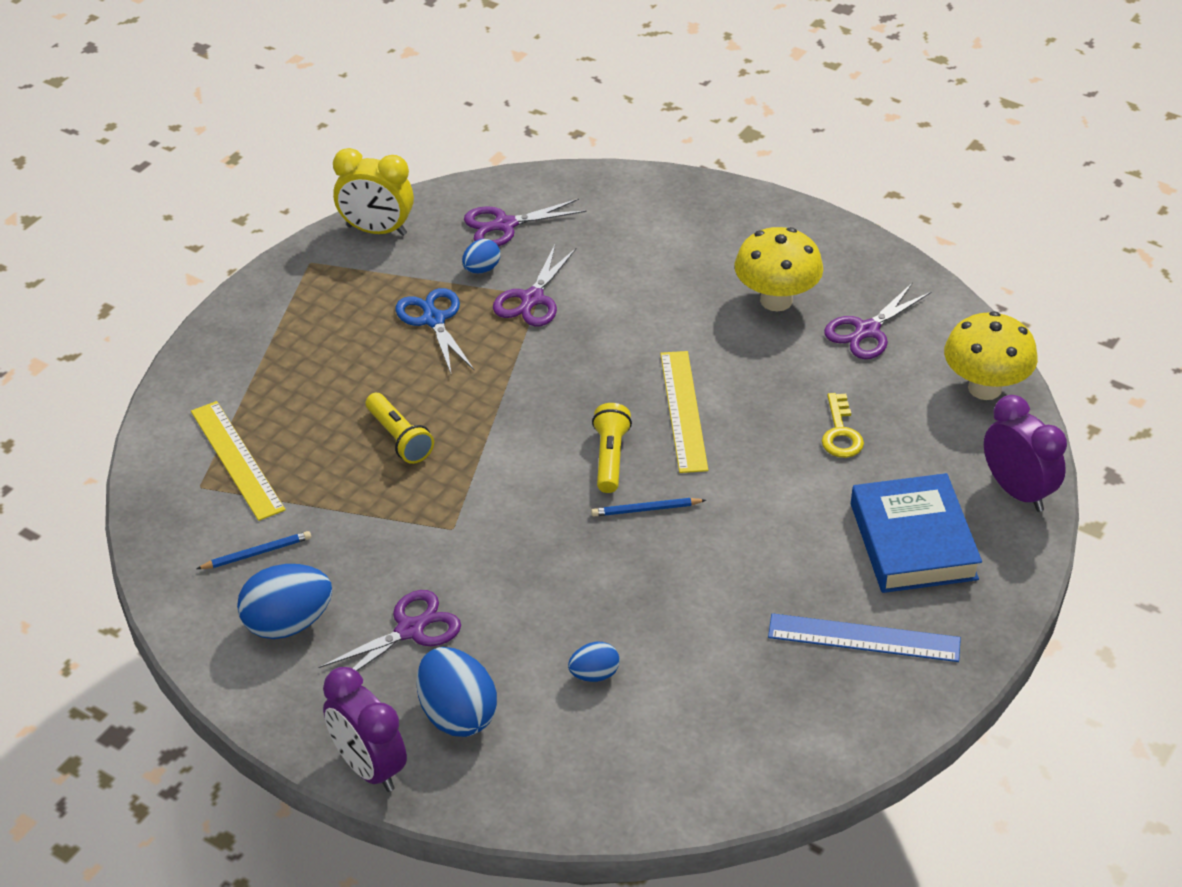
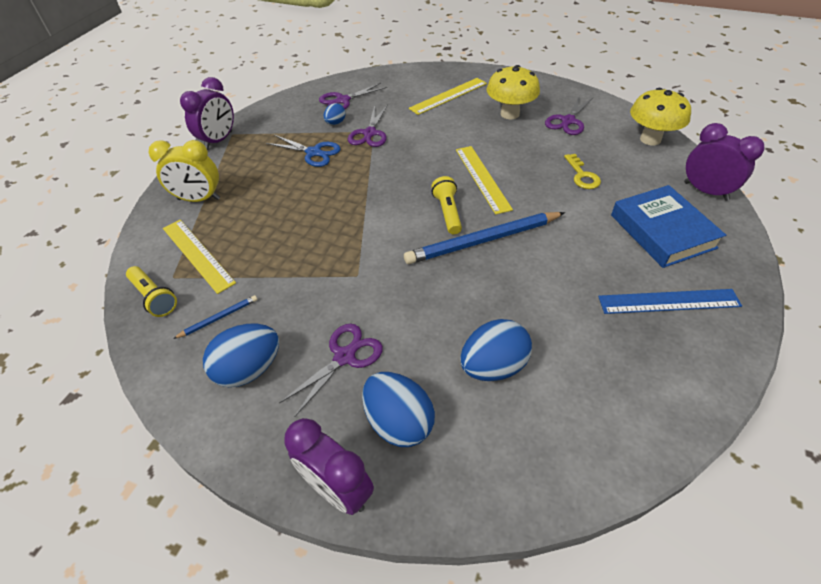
camera: 10 degrees left, 5 degrees up
yellow clock [333,148,414,236] -> yellow clock moved to [149,140,220,202]
yellow flashlight [366,393,434,464] -> yellow flashlight moved to [126,266,177,317]
blue scissors [395,288,475,373] -> blue scissors turned 150 degrees clockwise [266,135,341,167]
blue egg [568,642,620,682] -> blue egg [460,319,532,381], size x1.85
blue pencil [591,498,706,517] -> blue pencil [404,212,565,264], size x2.23
none -> purple clock [180,77,234,150]
none -> yellow ruler [409,78,487,115]

